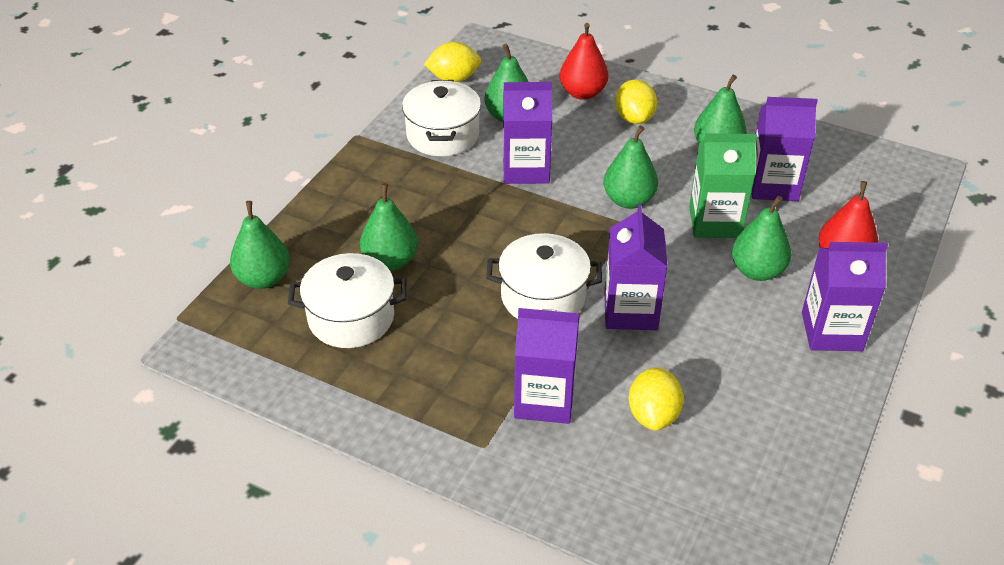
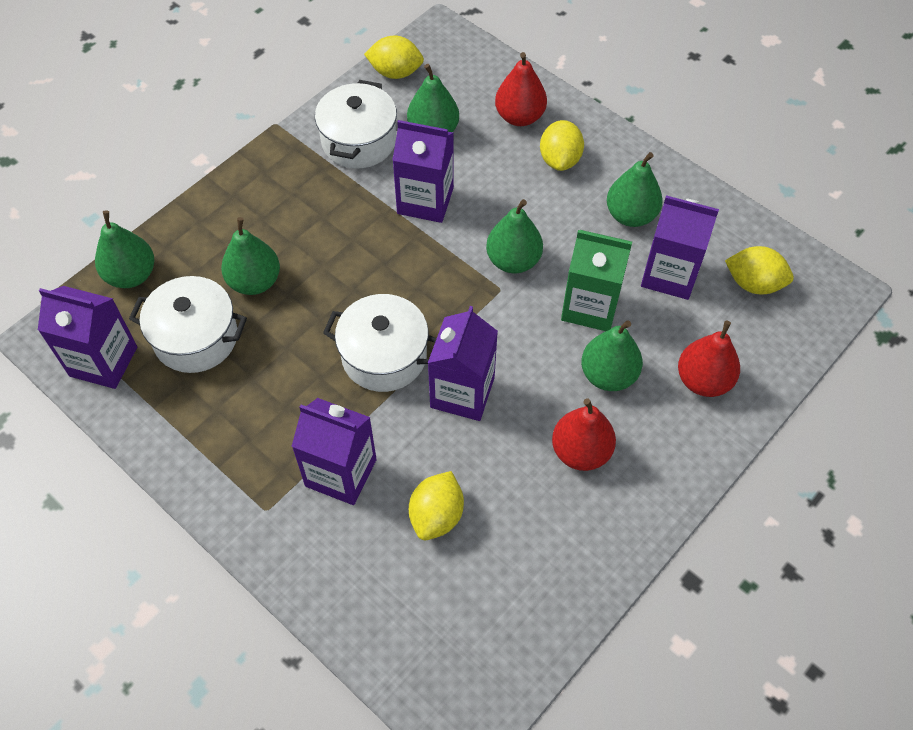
camera: 15 degrees right, 15 degrees up
purple carton [802,242,888,351] -> purple carton moved to [38,286,137,389]
none -> red pear [552,398,616,471]
none -> yellow lemon [725,246,794,295]

